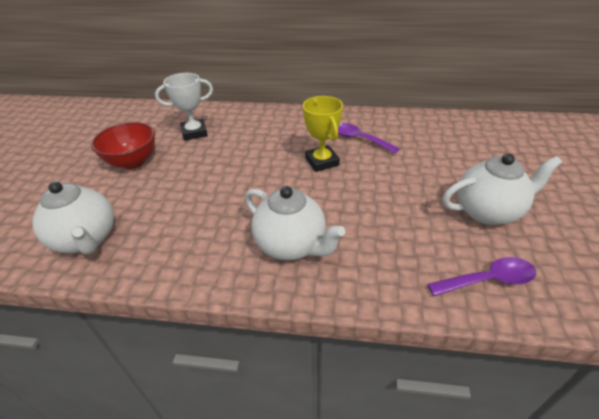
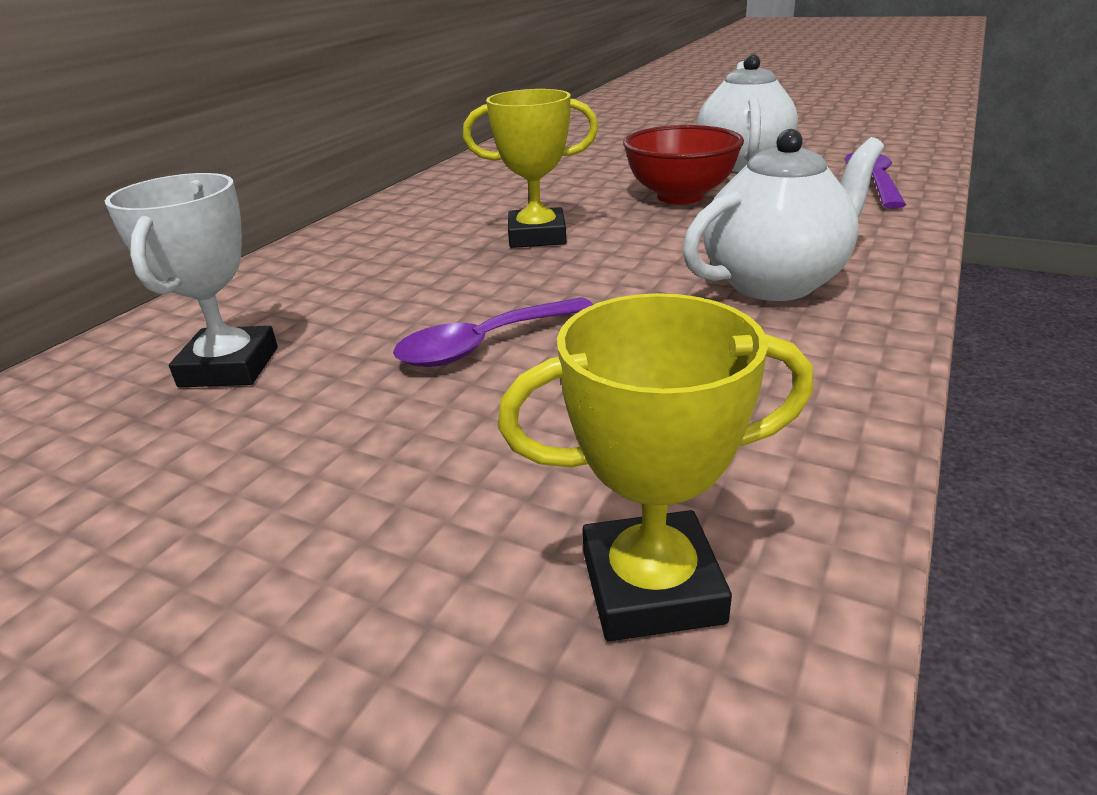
camera: 70 degrees left, 10 degrees down
white teapot [32,180,114,254] -> yellow trophy [498,293,813,641]
red bowl [91,122,155,169] -> red bowl moved to [623,125,744,204]
purple spoon [338,123,400,153] -> purple spoon moved to [393,297,594,367]

